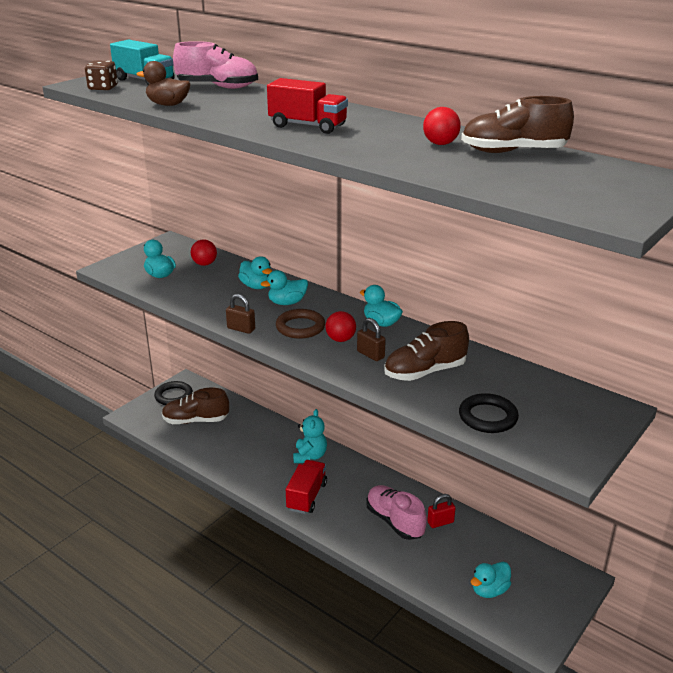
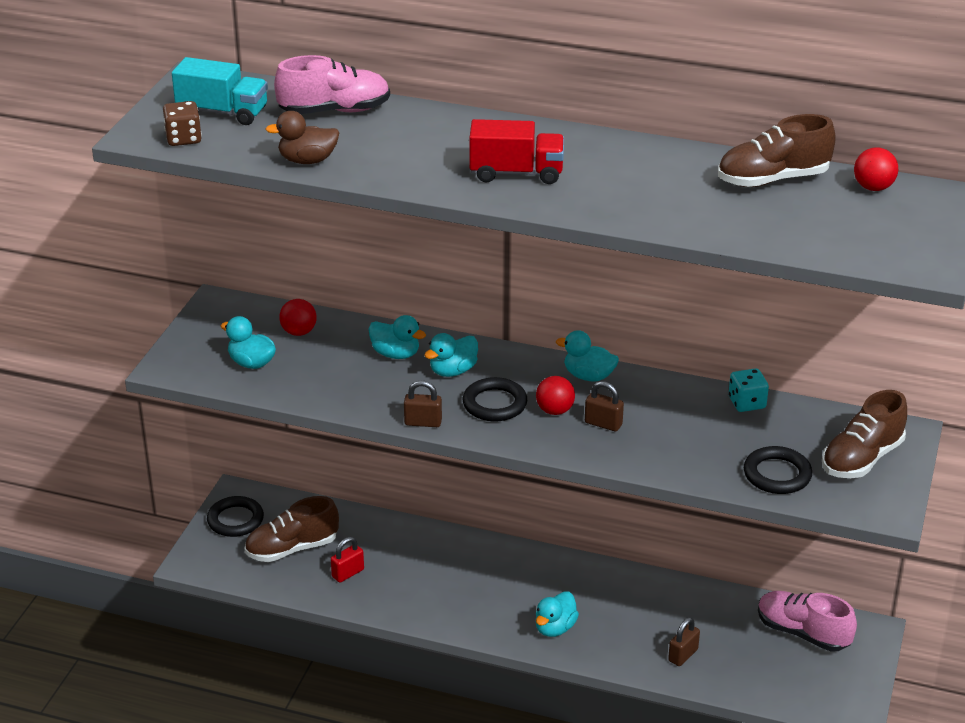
camera: 20 degrees left, 5 degrees up
brown ring [276,309,325,339] -> black ring [463,377,527,421]
red truck [286,460,327,514] -> none
turquoise teddy bear [293,409,327,463] -> none
pink shoe [366,485,427,540] -> pink shoe moved to [758,591,857,652]
brown shoe [384,321,469,381] -> brown shoe moved to [822,390,907,478]
red ball [423,107,461,145] -> red ball moved to [854,148,898,191]
red padlock [427,494,456,528] -> red padlock moved to [331,537,364,583]
turquoise duck [470,562,511,598] -> turquoise duck moved to [535,591,579,637]
none -> brown padlock [668,617,700,666]
none -> turquoise dice [729,368,769,412]

